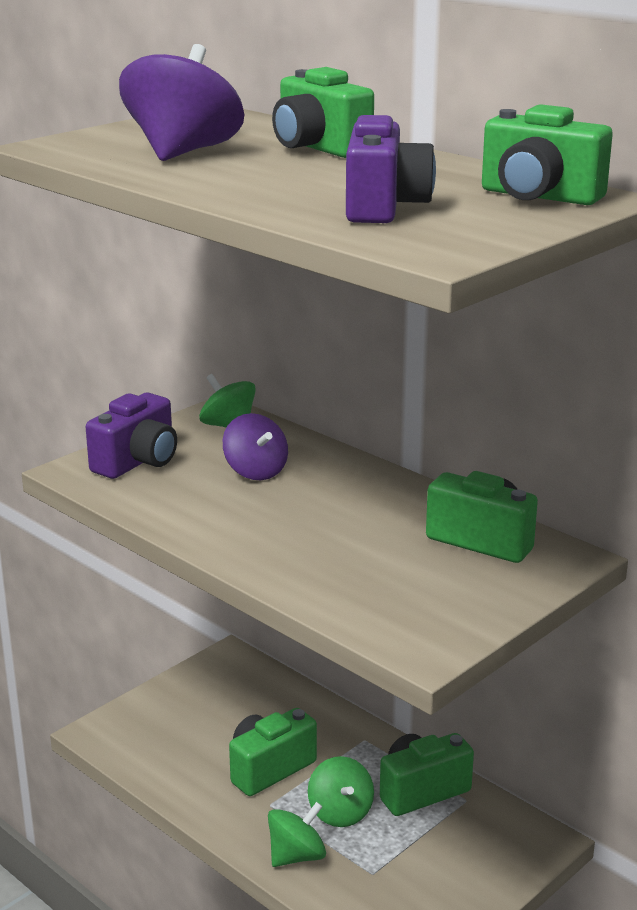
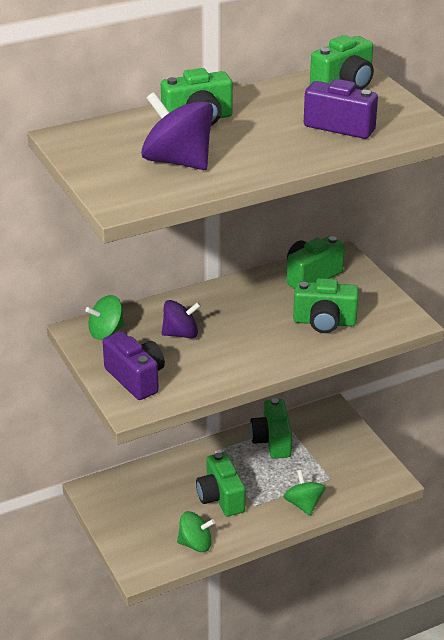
camera: 70 degrees left, 10 degrees up
green spinning top [308,756,374,827] -> green spinning top moved to [177,511,215,552]
none -> green camera [293,278,359,333]

